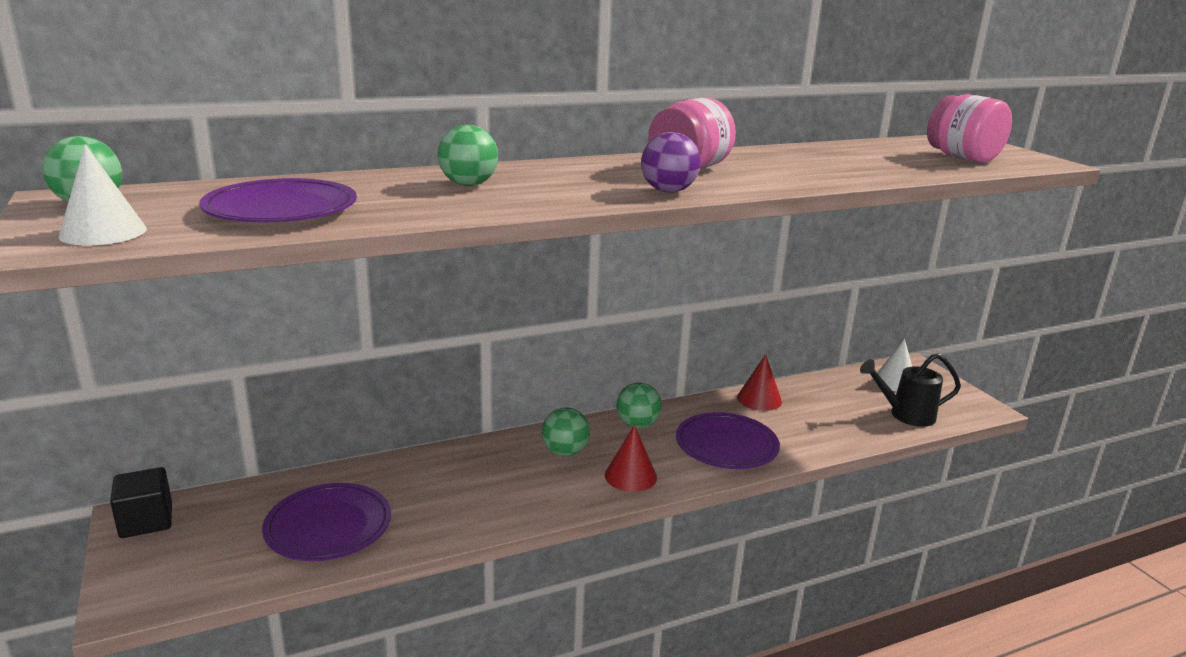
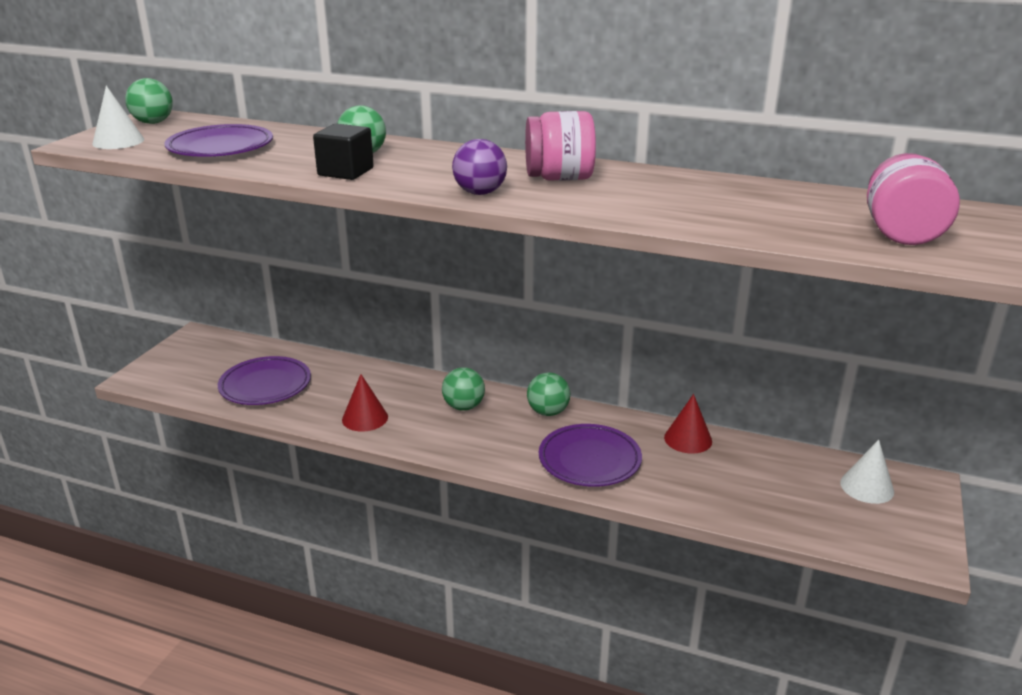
camera: 45 degrees right, 5 degrees up
black cube [110,467,172,538] -> black cube moved to [313,123,374,180]
red cone [605,425,657,492] -> red cone moved to [342,374,388,431]
black watering can [860,353,961,427] -> none

